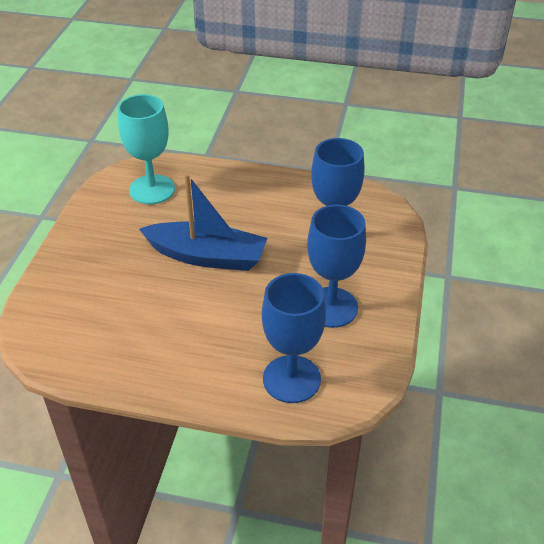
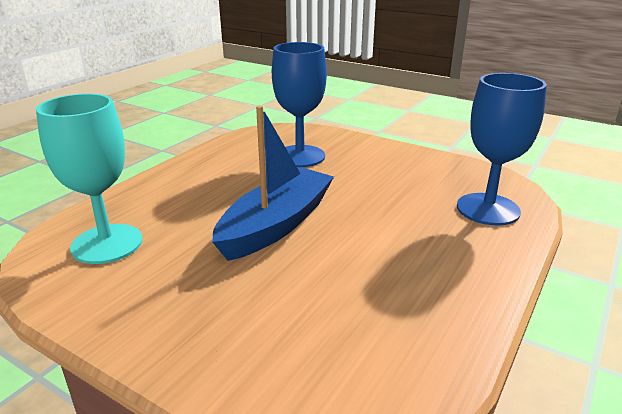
camera: 70 degrees left, 15 degrees down
blue goblet [307,205,366,328] -> none

